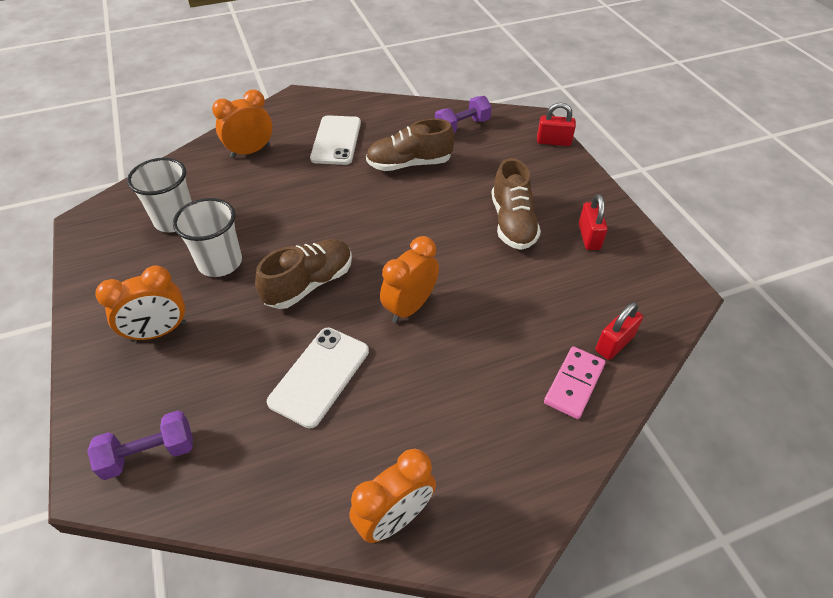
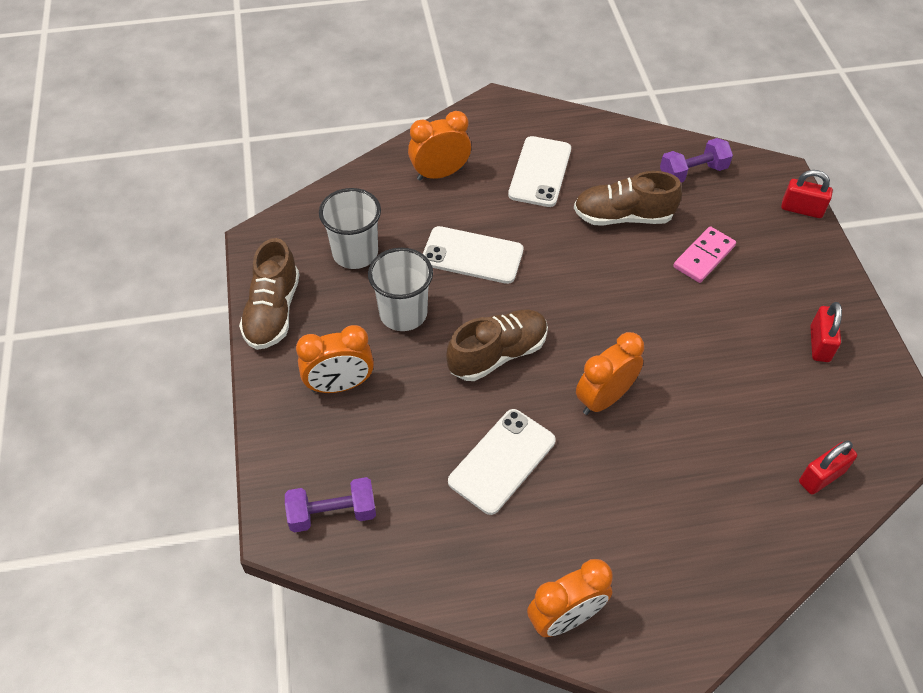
camera: 10 degrees right, 5 degrees up
brown shoe [491,158,541,250] -> brown shoe moved to [239,238,299,350]
pink domino [544,346,606,419] -> pink domino moved to [673,226,736,283]
none -> white phone [423,226,523,284]

